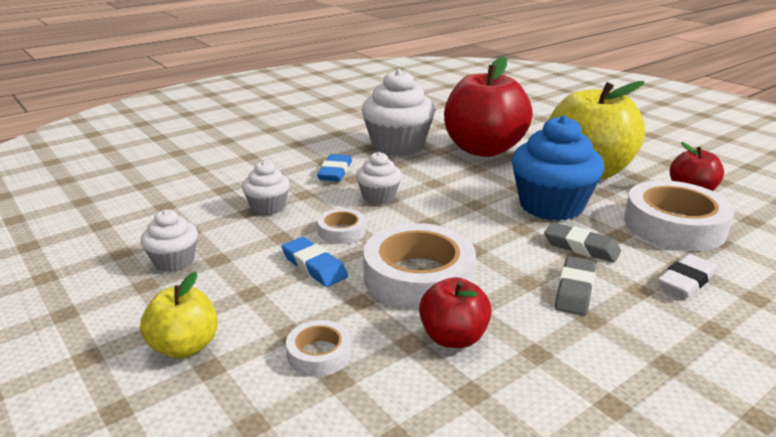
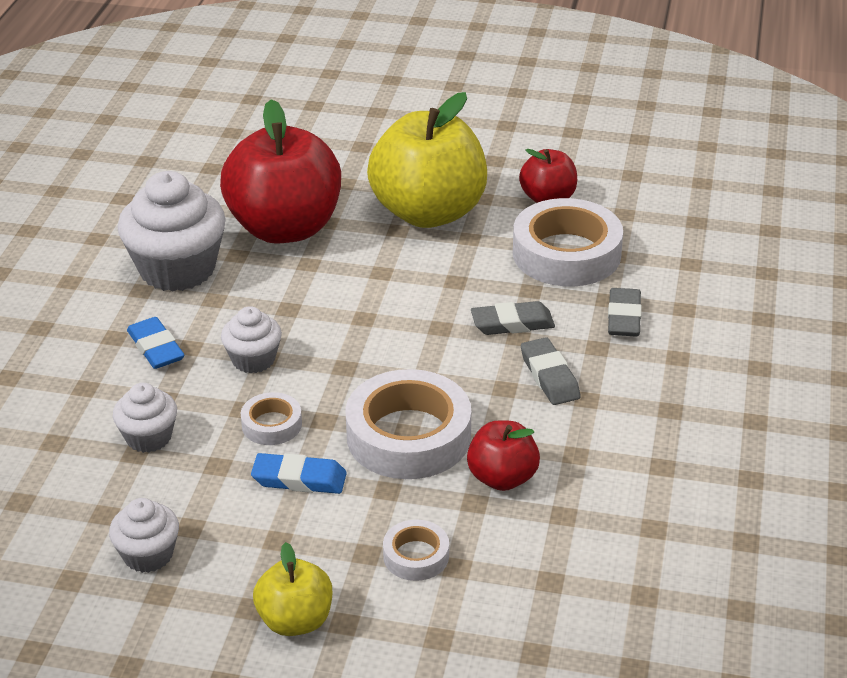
camera: 40 degrees left, 10 degrees up
blue cupcake [512,115,604,221] -> none
white eraser [658,254,718,297] -> grey eraser [608,288,642,337]

